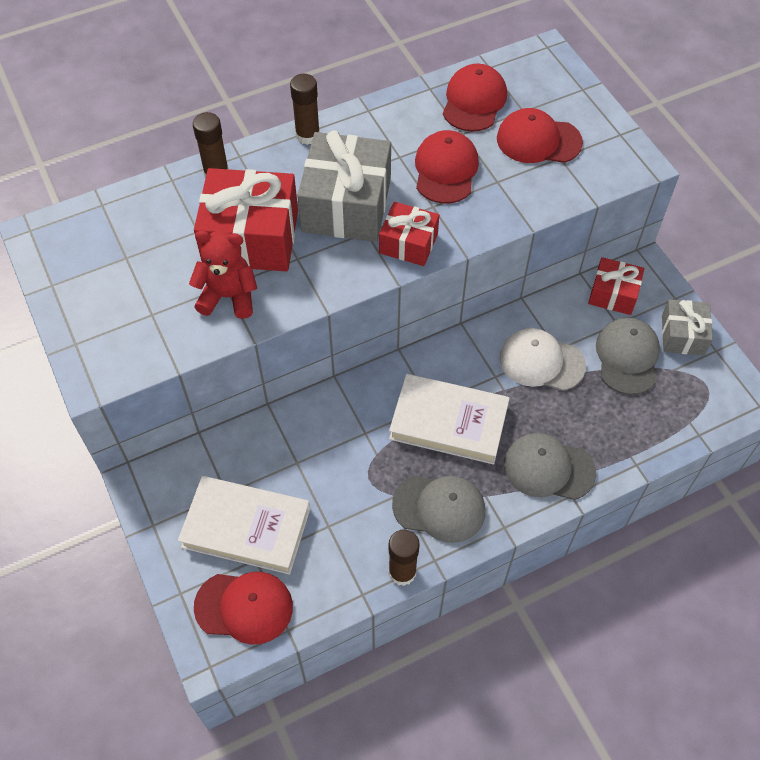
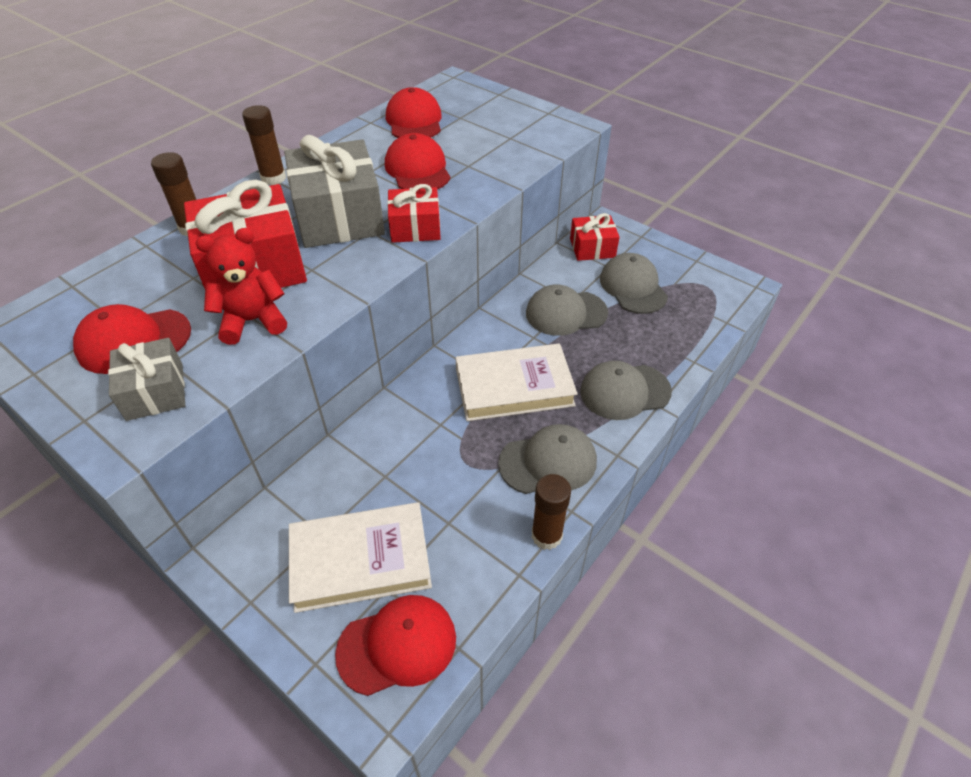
camera: 25 degrees left, 10 degrees down
red cap [497,108,583,163] -> red cap moved to [73,304,191,374]
white cap [499,328,586,391] -> grey cap [526,285,608,336]
grey gift [662,299,713,356] -> grey gift moved to [108,338,185,421]

